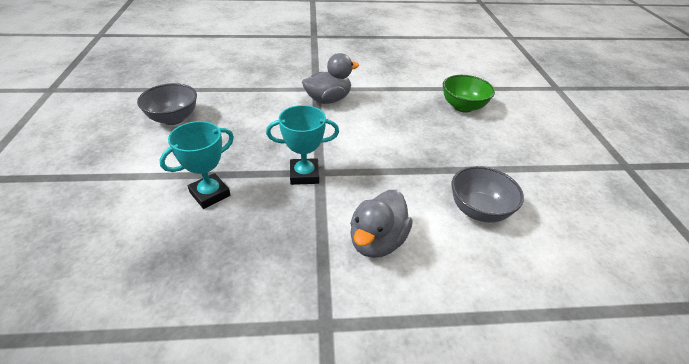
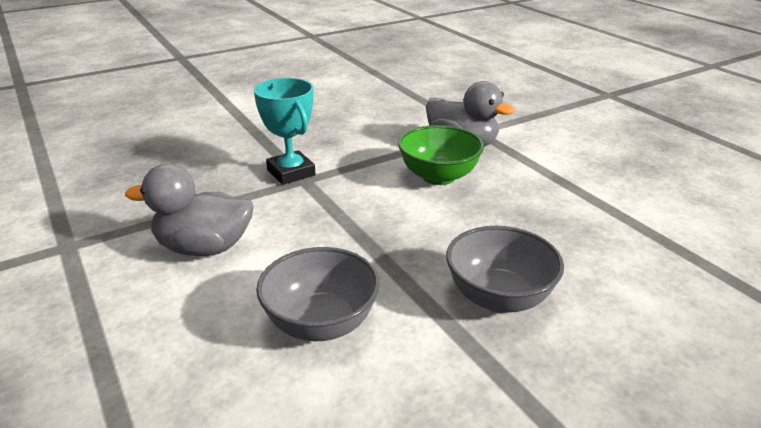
camera: 65 degrees right, 10 degrees down
grey bowl [137,83,197,125] -> grey bowl moved to [446,226,564,313]
turquoise trophy [159,121,234,209] -> none
green bowl [443,75,495,113] -> green bowl moved to [398,125,484,185]

